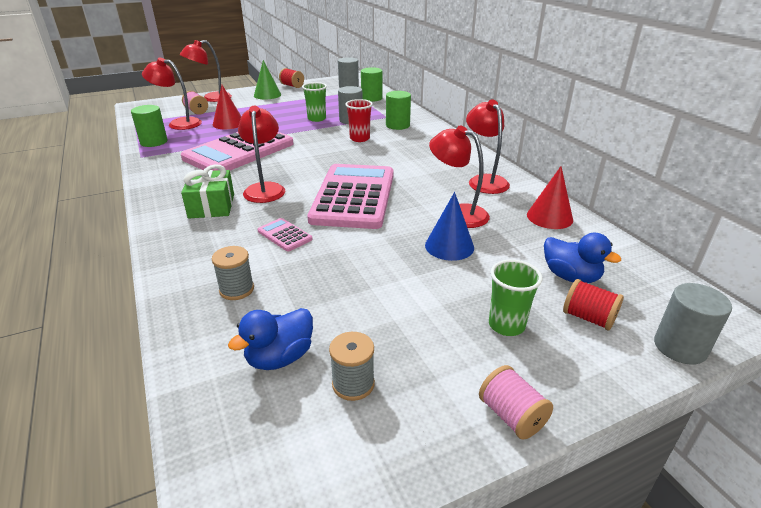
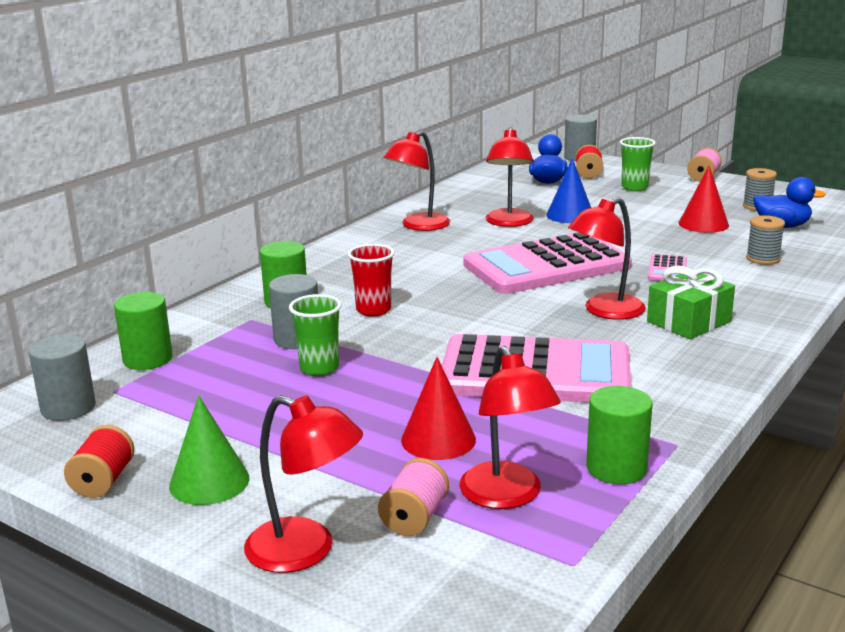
camera: 120 degrees left, 10 degrees down
red cone [527,166,573,229] -> red cone moved to [679,166,729,233]

